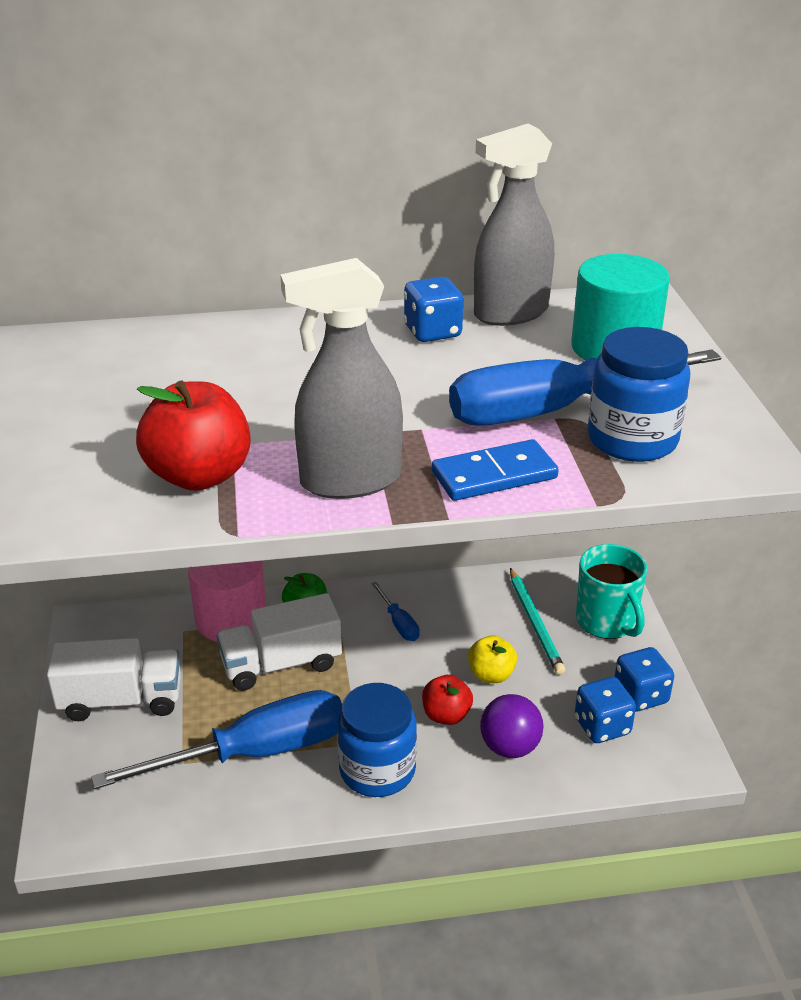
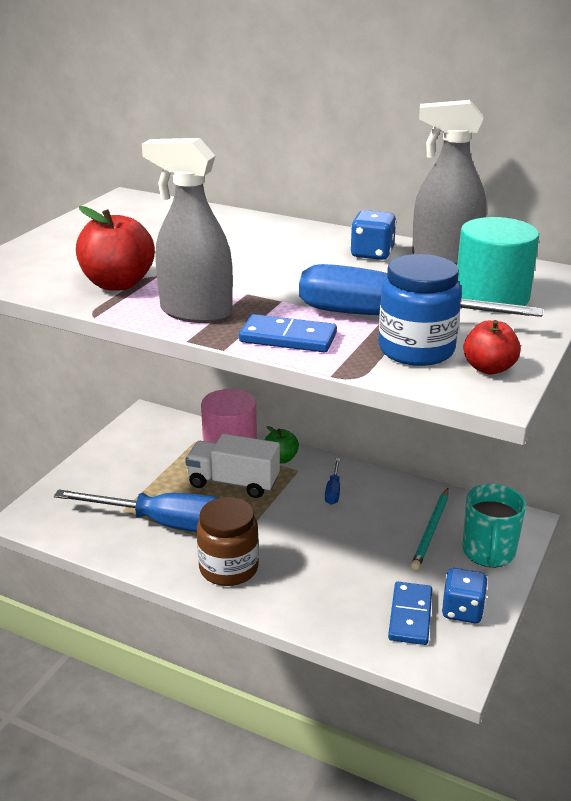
camera: 35 degrees right, 5 degrees down
white truck [47,638,181,721] -> none
blue jar [337,683,417,797] -> brown jar [197,497,259,586]
red apple [422,675,473,725] -> red apple moved to [463,320,521,374]
yellow apple [468,635,517,683] -> none
purple ball [480,694,544,758] -> none
blue dice [575,677,636,743] -> blue domino [388,582,432,645]

